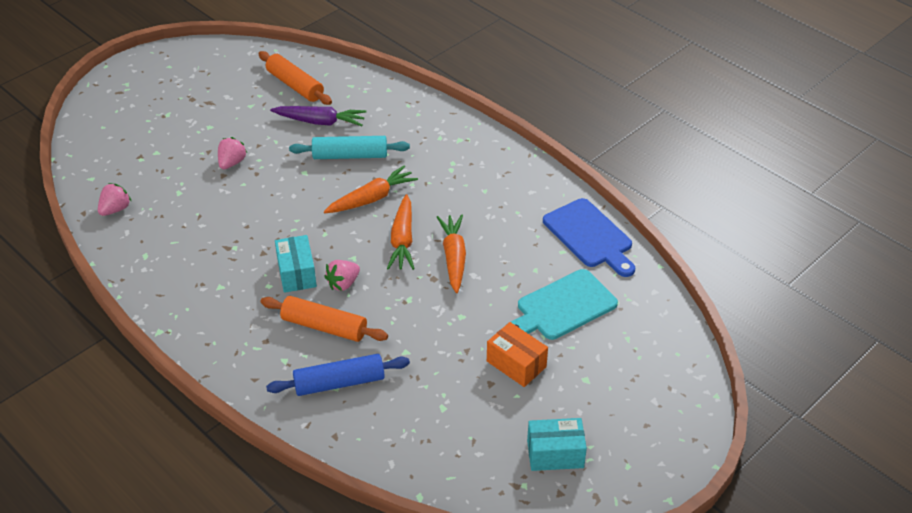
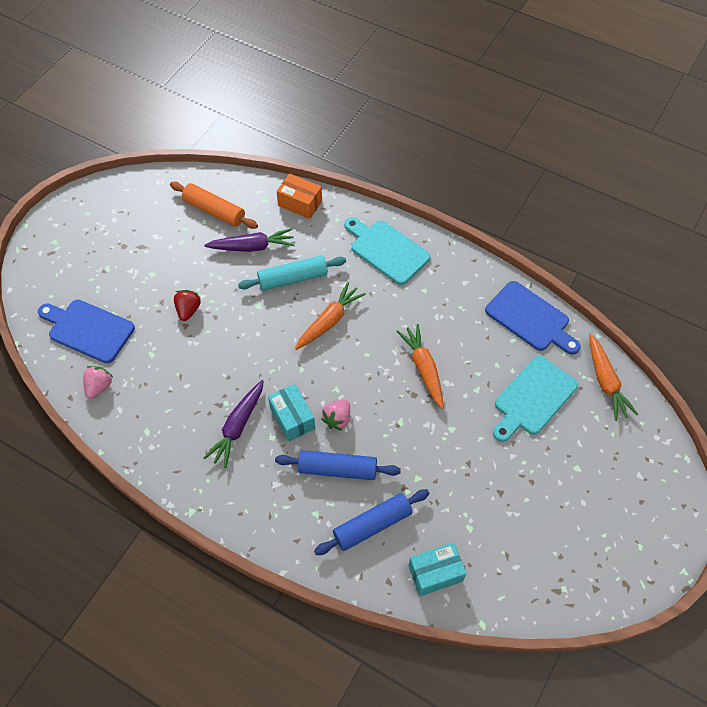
camera: 15 degrees left, 15 degrees up
pink strawberry [218,137,247,169] -> red strawberry [174,290,201,321]
orange rolling pin [260,296,388,342] -> blue rolling pin [275,450,401,480]
orange carrot [387,194,415,270] -> orange carrot moved to [589,334,638,421]
orange box [487,322,548,387] -> orange box moved to [277,173,322,219]
turquoise box [527,418,587,471] -> turquoise box moved to [408,543,466,596]
none -> blue cutting board [38,300,135,363]
none -> purple carrot [204,380,264,468]
none -> turquoise cutting board [344,217,430,285]

